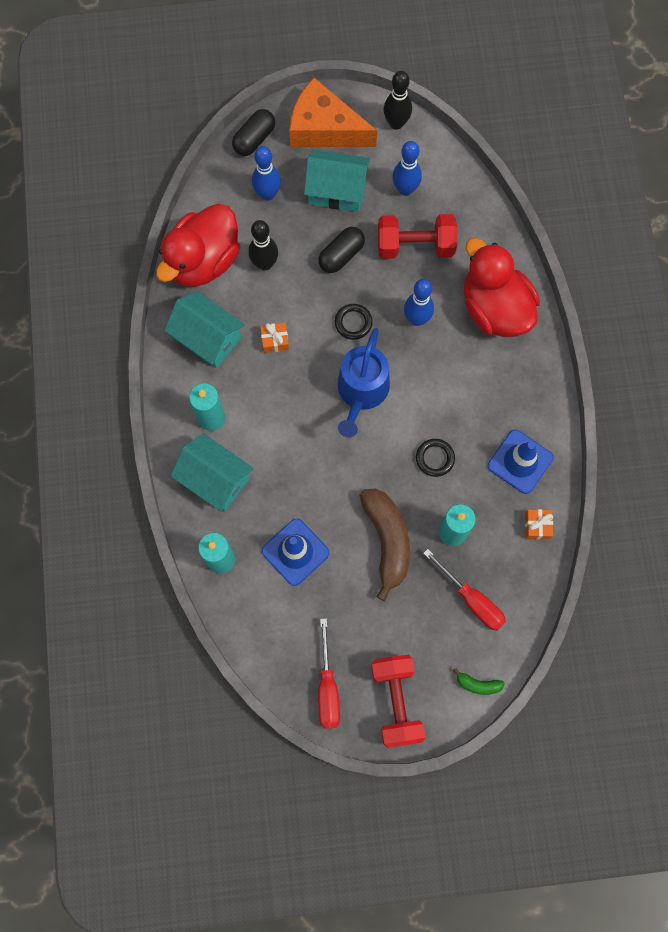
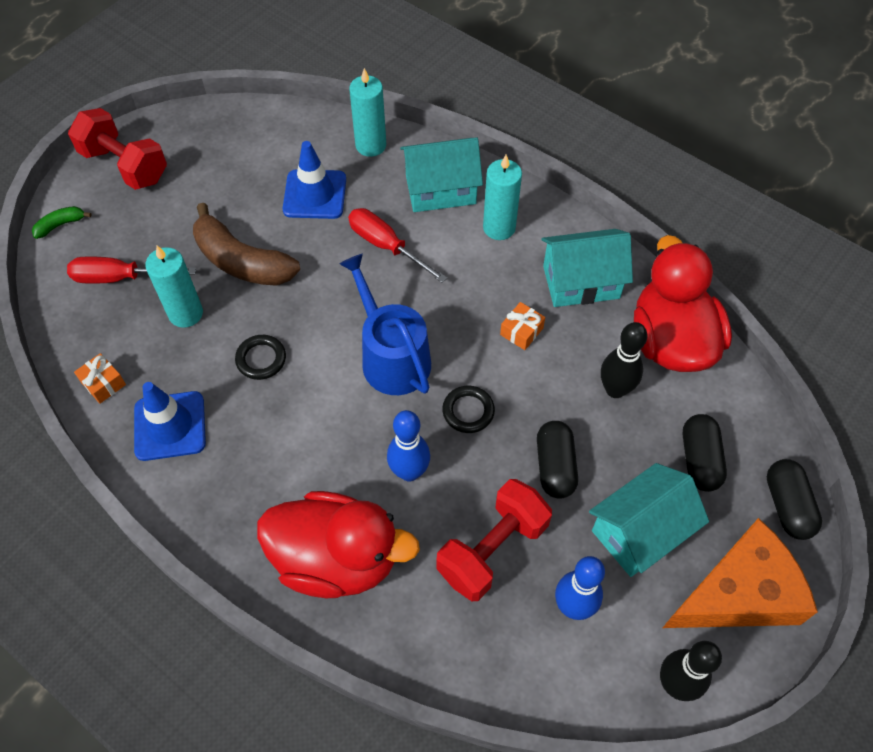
camera: 135 degrees right, 15 degrees down
blue bowling pin [252,146,281,201] -> black capsule [683,414,727,492]
red screwdriver [318,618,340,729] -> red screwdriver moved to [348,208,447,283]

